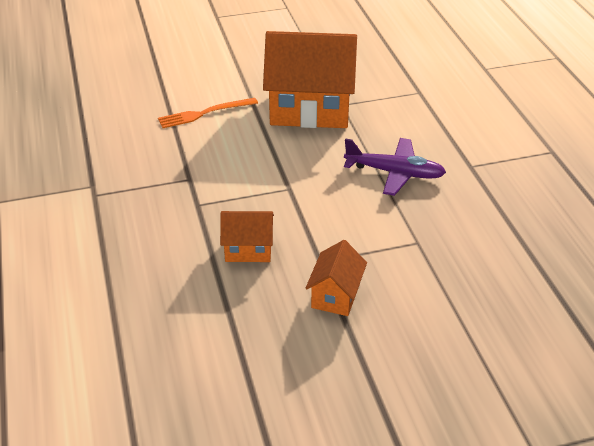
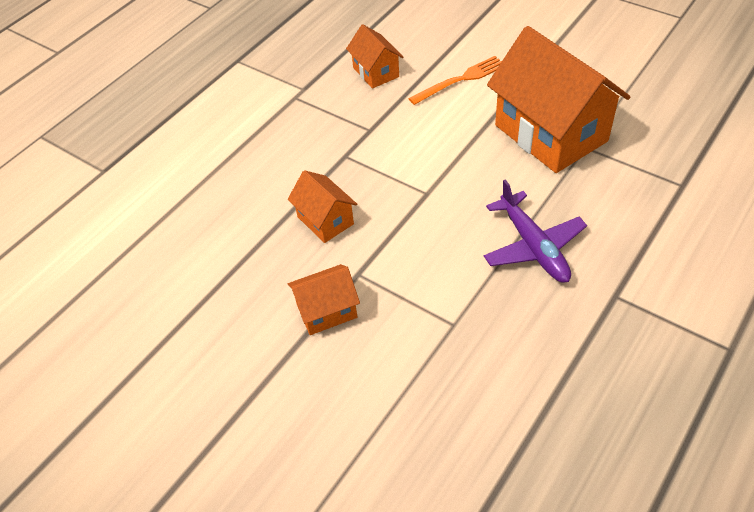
camera: 55 degrees right, 10 degrees up
orange fork [158,98,258,128] -> orange fork turned 120 degrees clockwise [408,56,502,105]
none -> orange house [346,24,403,88]

